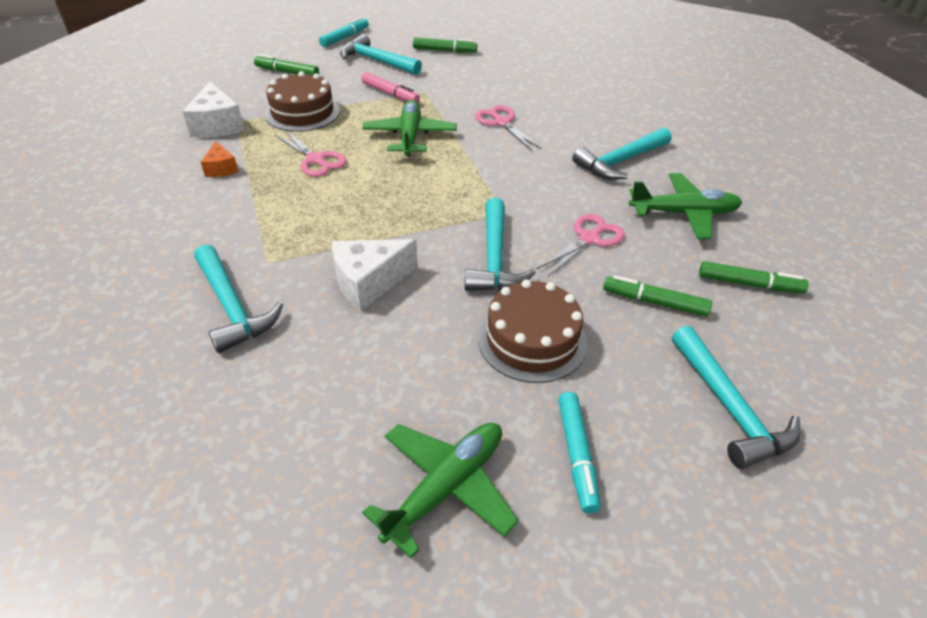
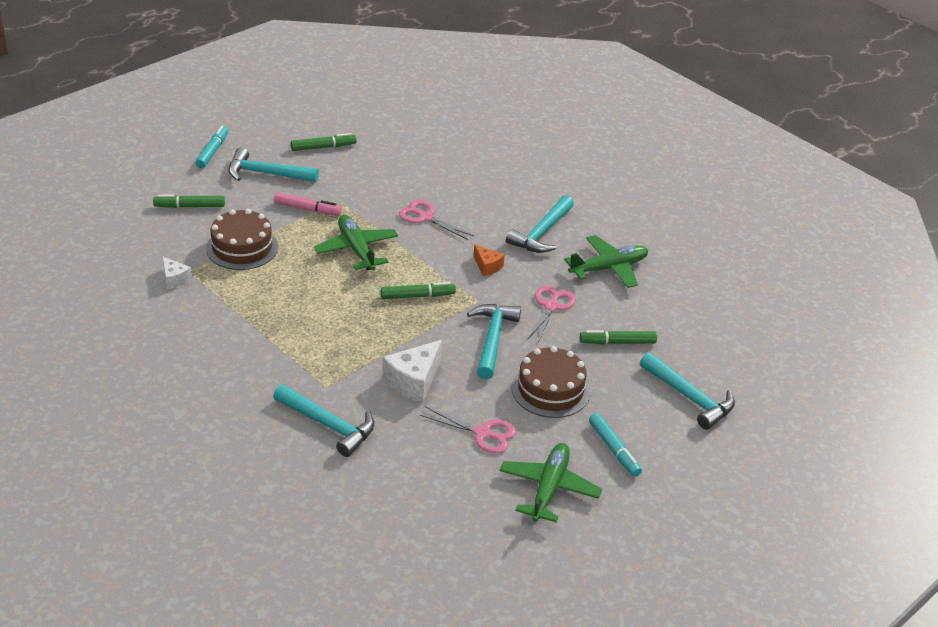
camera: 25 degrees left, 5 degrees down
white cheese [183,82,245,138] -> white cheese [162,256,192,289], size x0.57
orange cheese [201,141,238,177] -> orange cheese moved to [473,245,505,276]
pink scissors [275,130,347,177] -> pink scissors moved to [420,407,516,453]
turquoise hammer [465,198,536,291] -> turquoise hammer turned 150 degrees counterclockwise [467,304,521,379]
green marker [699,261,809,294] -> green marker moved to [381,282,456,299]

